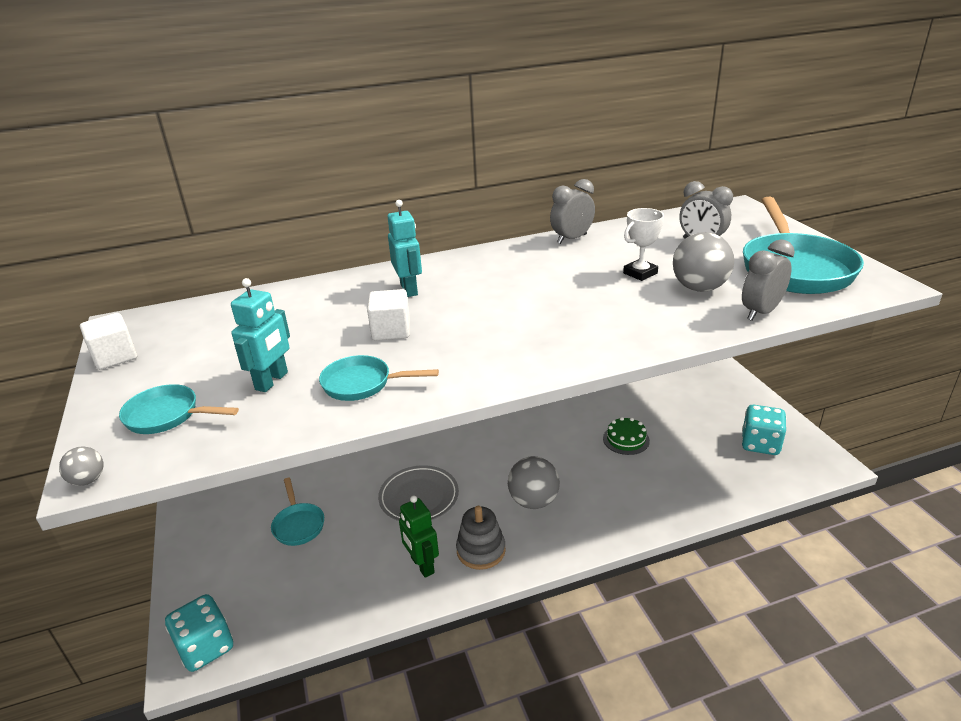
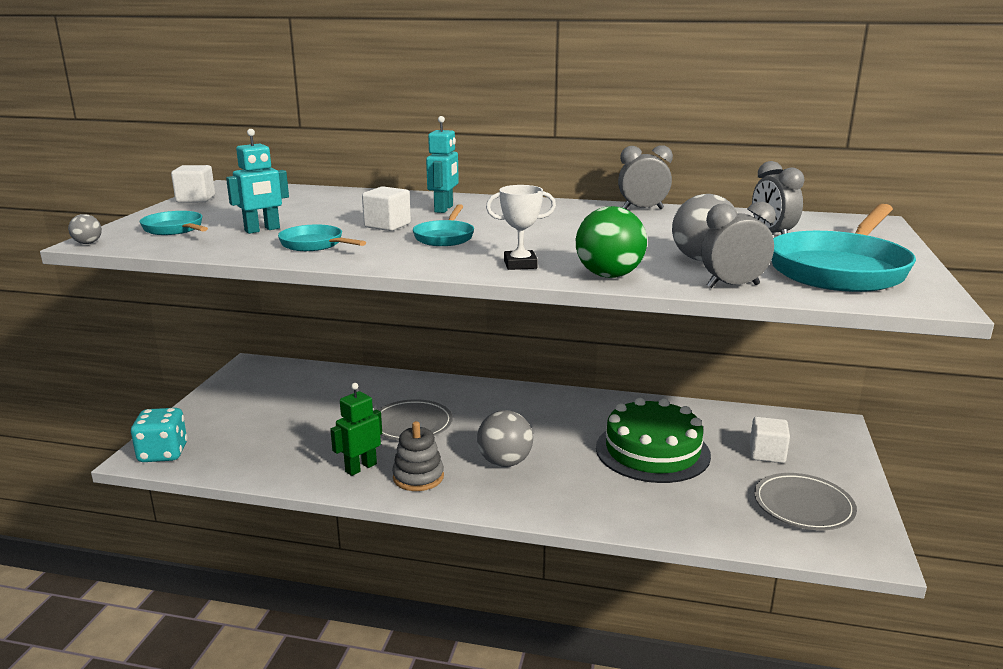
camera: 30 degrees right, 10 degrees down
turquoise pan [271,478,324,546] -> turquoise pan moved to [413,204,474,246]
green robot [399,495,439,578] -> green robot turned 45 degrees clockwise [330,383,382,476]
green cake [603,417,650,455] -> green cake [596,398,711,483], size x2.10
white trophy [623,208,664,281] -> white trophy moved to [486,185,556,270]
turquoise dice [741,405,786,455] -> grey plate [754,473,857,530]
none -> green ball [576,206,647,278]
none -> white cube [750,417,790,463]

